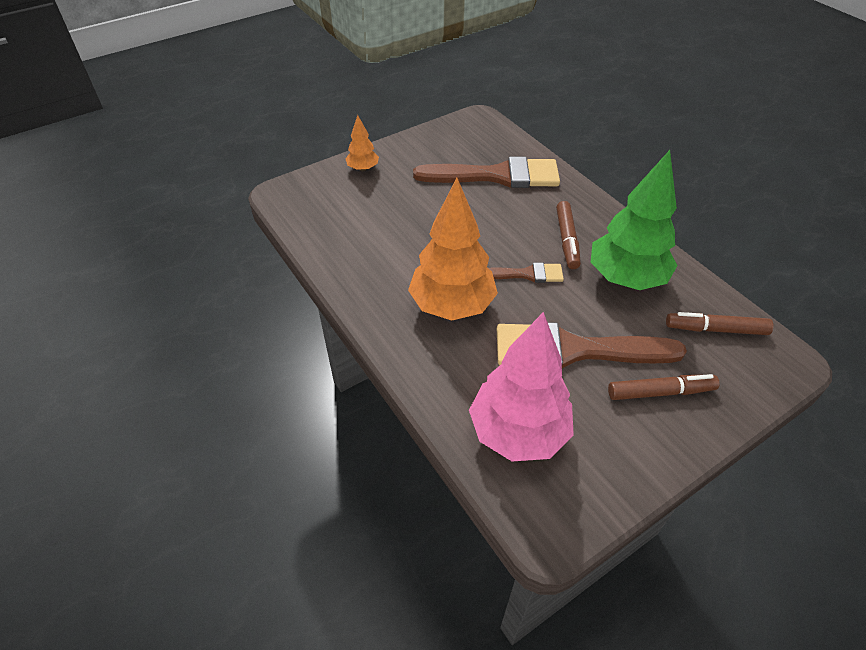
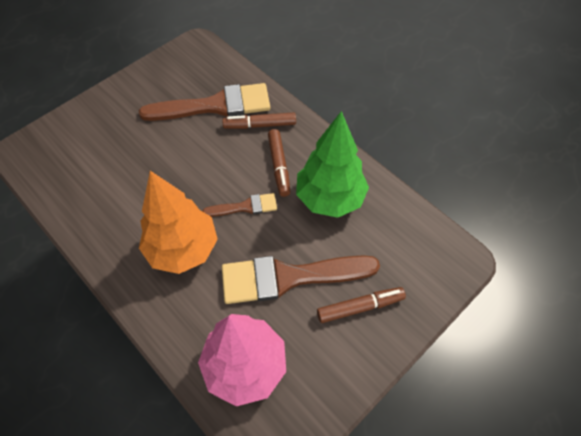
camera: 10 degrees left, 10 degrees up
orange tree [346,115,379,171] -> none
brown marker [666,312,773,335] -> brown marker moved to [222,112,296,129]

